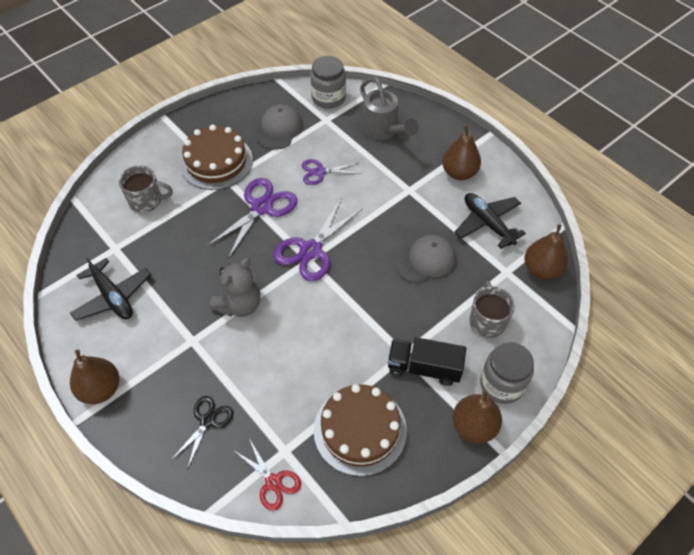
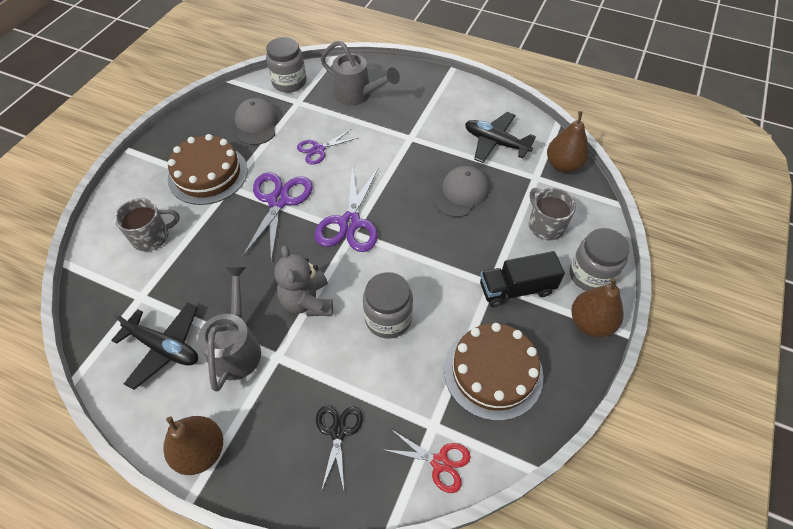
camera: 25 degrees left, 0 degrees up
grey teddy bear [209,258,260,317] -> grey teddy bear turned 150 degrees clockwise [274,245,333,316]
brown pear [442,125,481,180] -> none
none -> grey watering can [198,265,261,392]
none -> grey jar [363,272,413,338]

